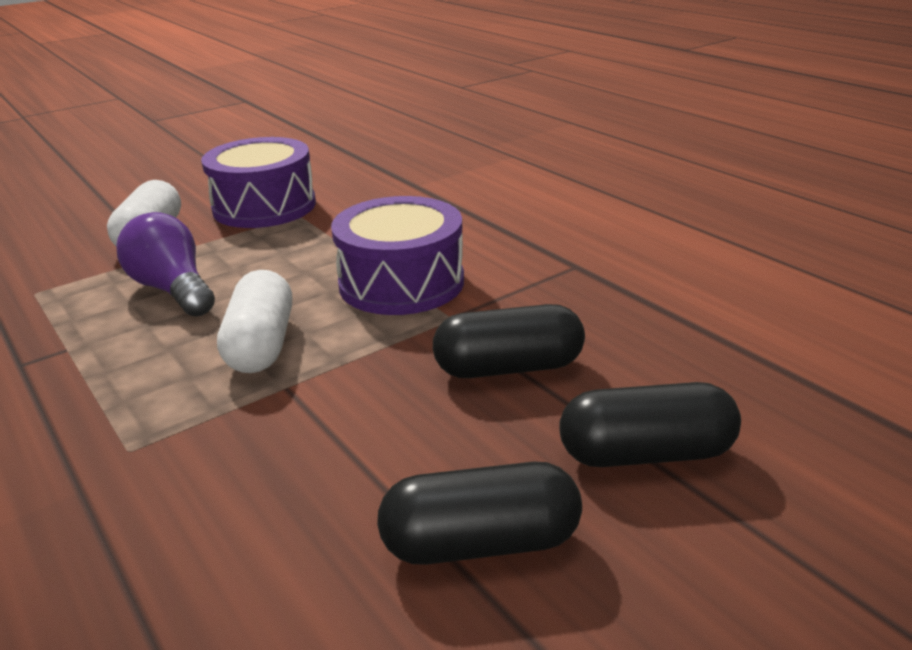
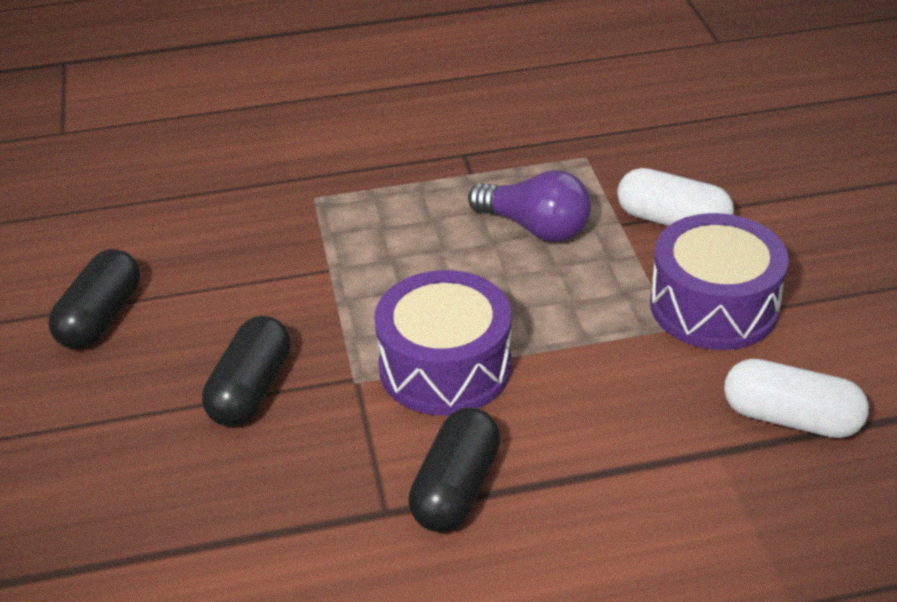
camera: 115 degrees right, 10 degrees up
purple light bulb [116,212,215,317] -> purple light bulb turned 45 degrees clockwise [468,170,591,242]
white capsule [217,270,292,373] -> white capsule moved to [724,359,869,438]
black capsule [559,382,741,467] -> black capsule moved to [408,408,501,532]

